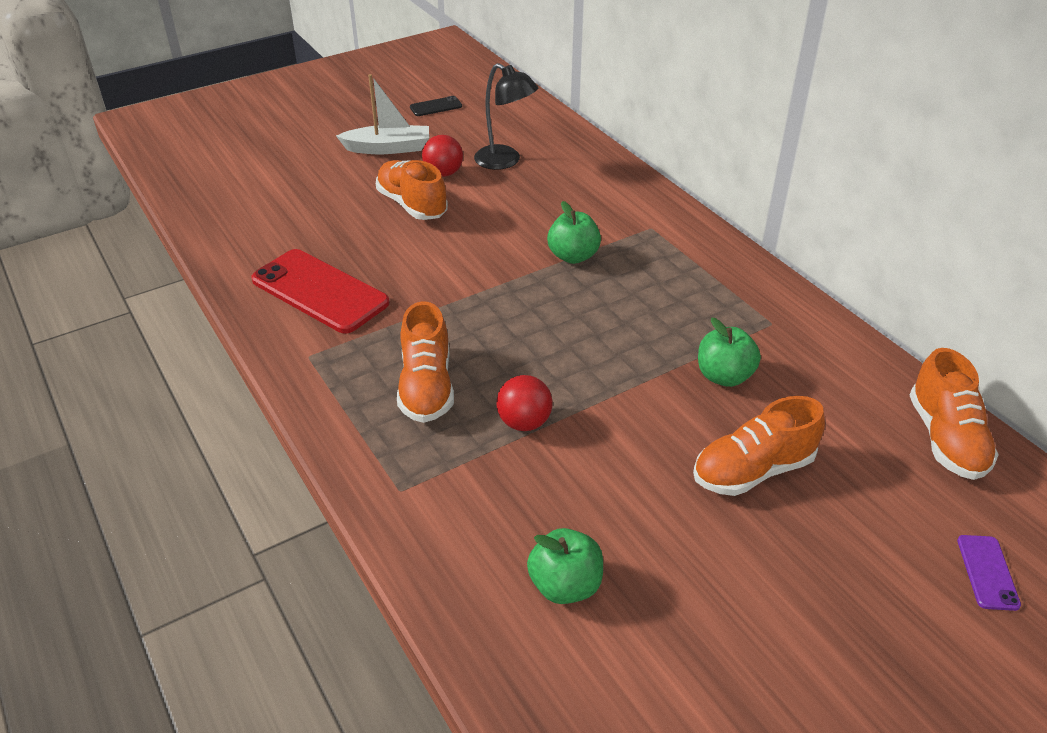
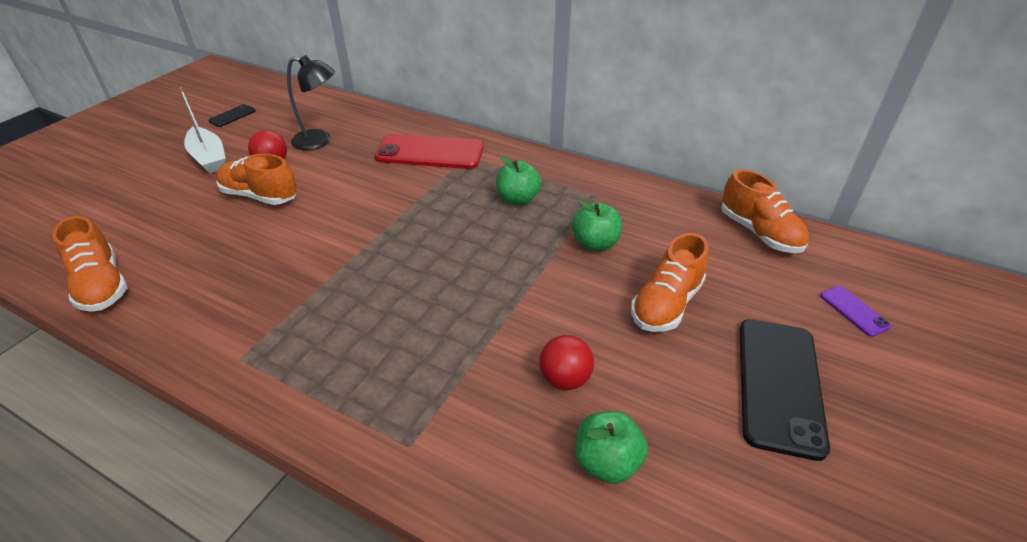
camera: 30 degrees left, 0 degrees up
red phone [251,249,390,334] -> red phone moved to [374,134,484,169]
white boat [336,74,429,154] -> white boat turned 90 degrees clockwise [179,87,226,173]
orange shoe [397,301,454,423] -> orange shoe moved to [53,216,127,312]
red ball [496,375,553,431] -> red ball moved to [539,335,594,390]
green apple [547,201,601,264] -> green apple moved to [496,156,541,206]
none -> black phone [740,319,830,461]

